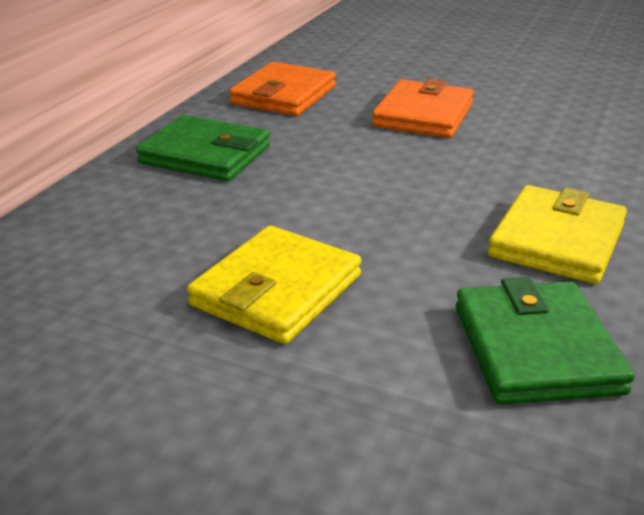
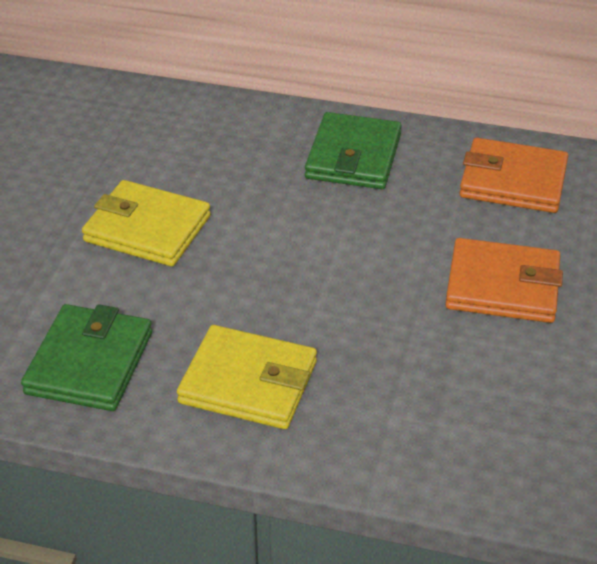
camera: 80 degrees right, 10 degrees up
green wallet [456,277,635,405] -> green wallet turned 60 degrees counterclockwise [21,304,152,411]

